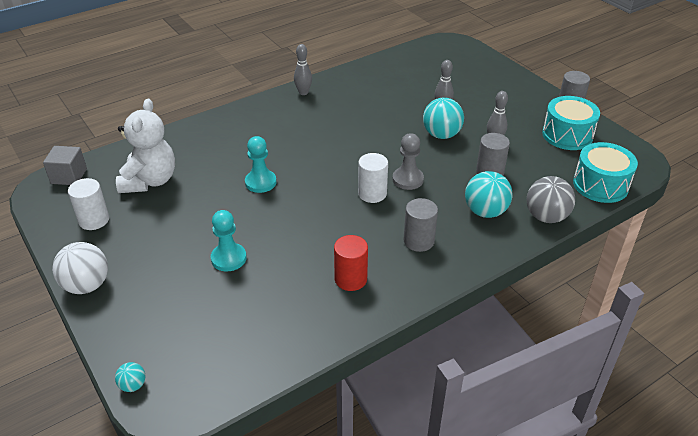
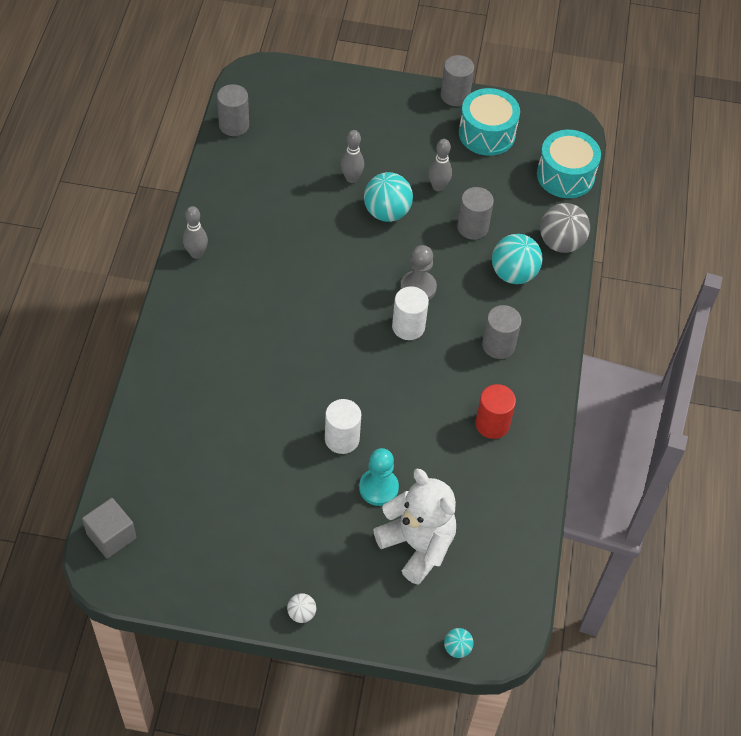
camera: 50 degrees left, 15 degrees up
white ball [52,242,108,294] -> white ball [287,593,316,623], size x0.50
white cylinder [68,178,109,230] -> white cylinder moved to [325,399,361,454]
white teddy bear [116,99,175,193] -> white teddy bear moved to [373,469,456,585]
turquoise pawn [245,136,277,193] -> none
none -> grey cylinder [217,84,249,136]

